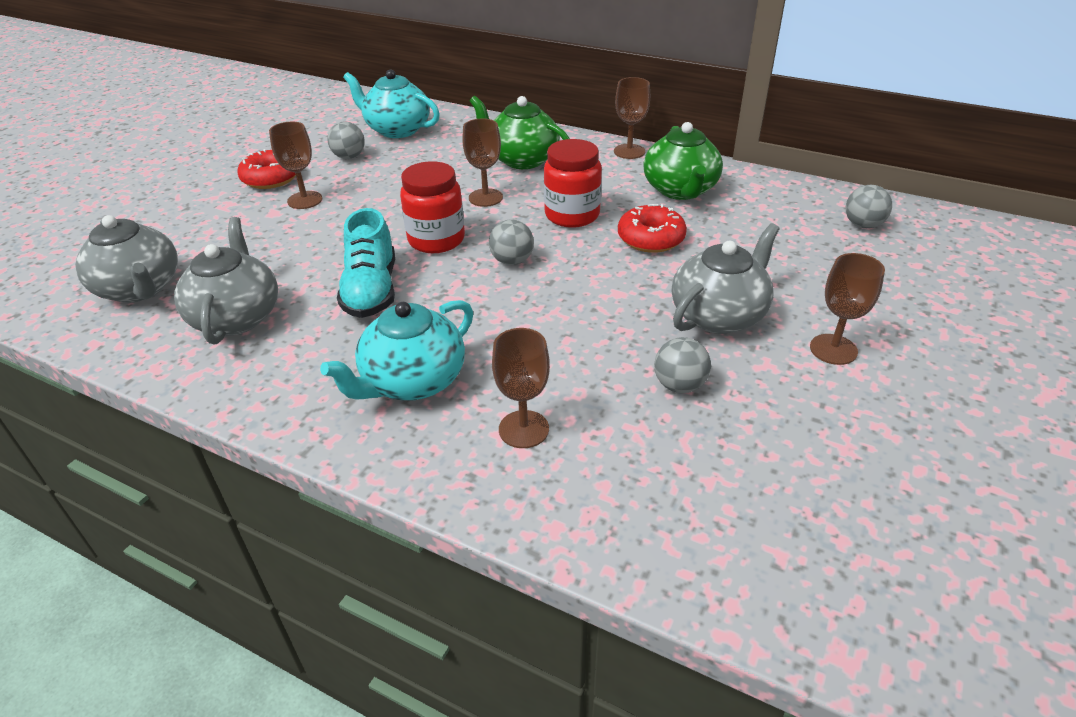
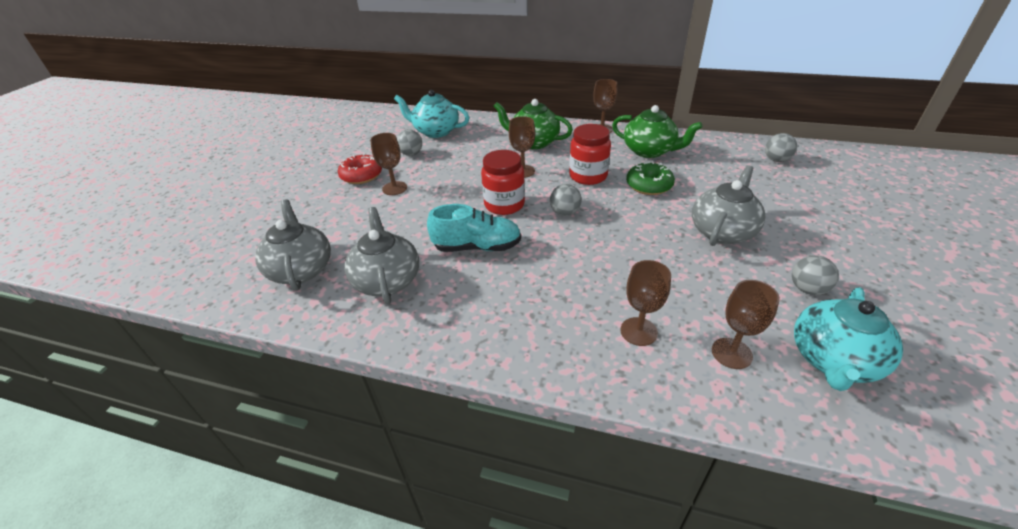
camera: 10 degrees left, 0 degrees up
grey teapot [75,215,178,303] -> grey teapot turned 150 degrees counterclockwise [255,199,331,291]
turquoise teapot [320,300,473,401] -> turquoise teapot moved to [794,287,903,391]
turquoise shoe [337,208,395,318] -> turquoise shoe turned 75 degrees counterclockwise [427,204,521,252]
red donut [618,204,687,253] -> green donut [626,162,675,195]
green teapot [643,122,723,200] -> green teapot turned 45 degrees counterclockwise [612,105,702,158]
grey ball [654,337,711,393] -> grey ball moved to [792,255,839,295]
brown goblet [810,253,885,365] -> brown goblet moved to [712,280,780,369]

